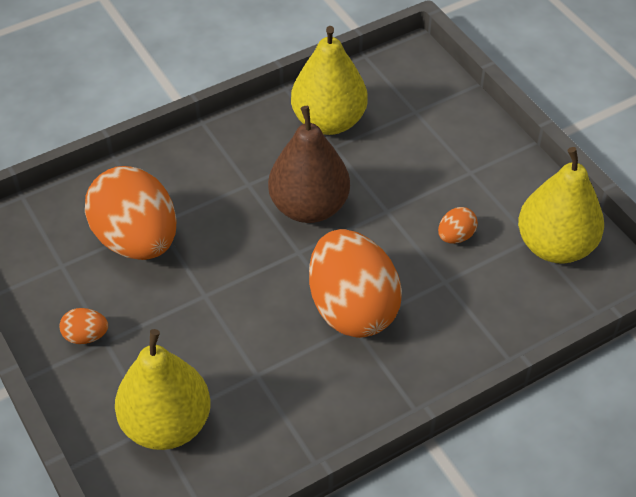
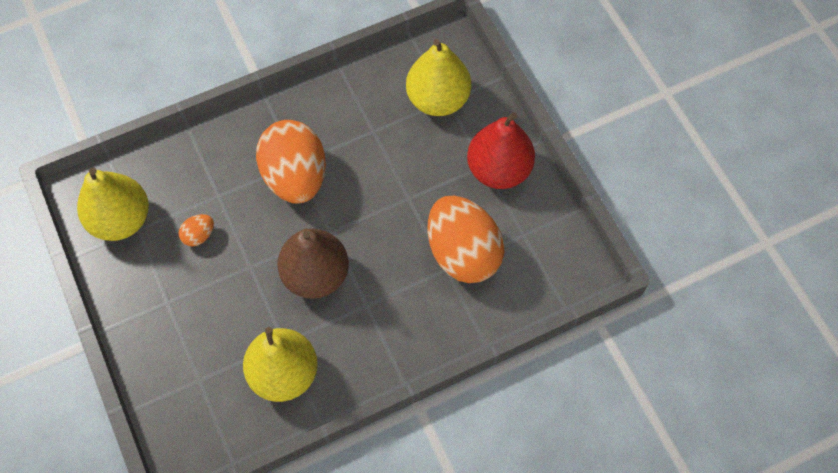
camera: 175 degrees left, 15 degrees up
orange egg [59,308,108,344] -> red pear [467,112,535,189]

